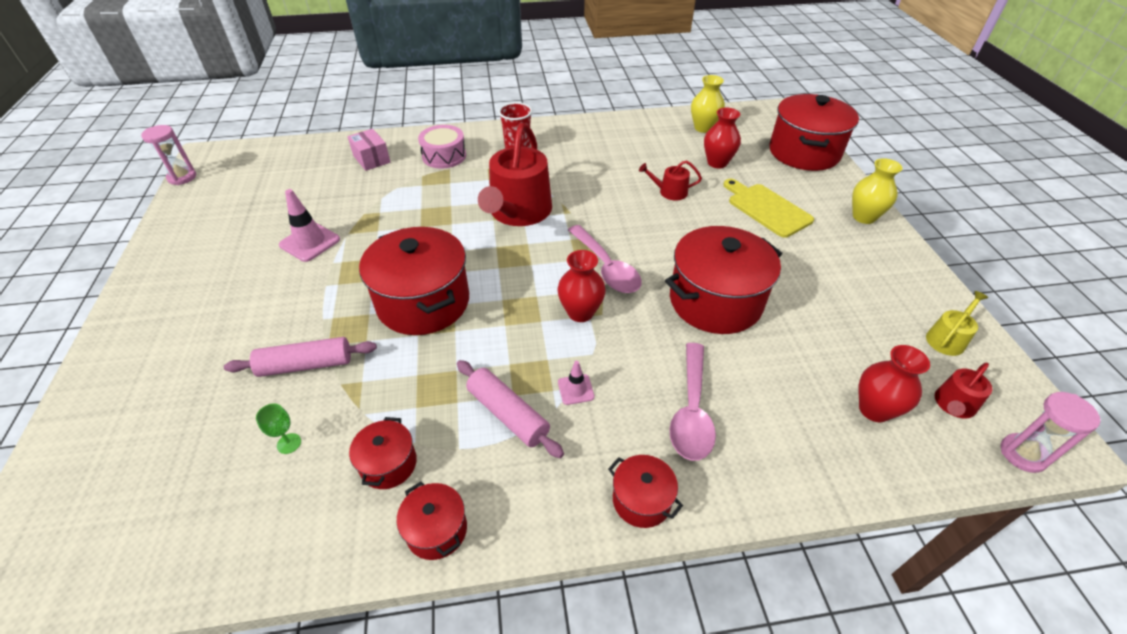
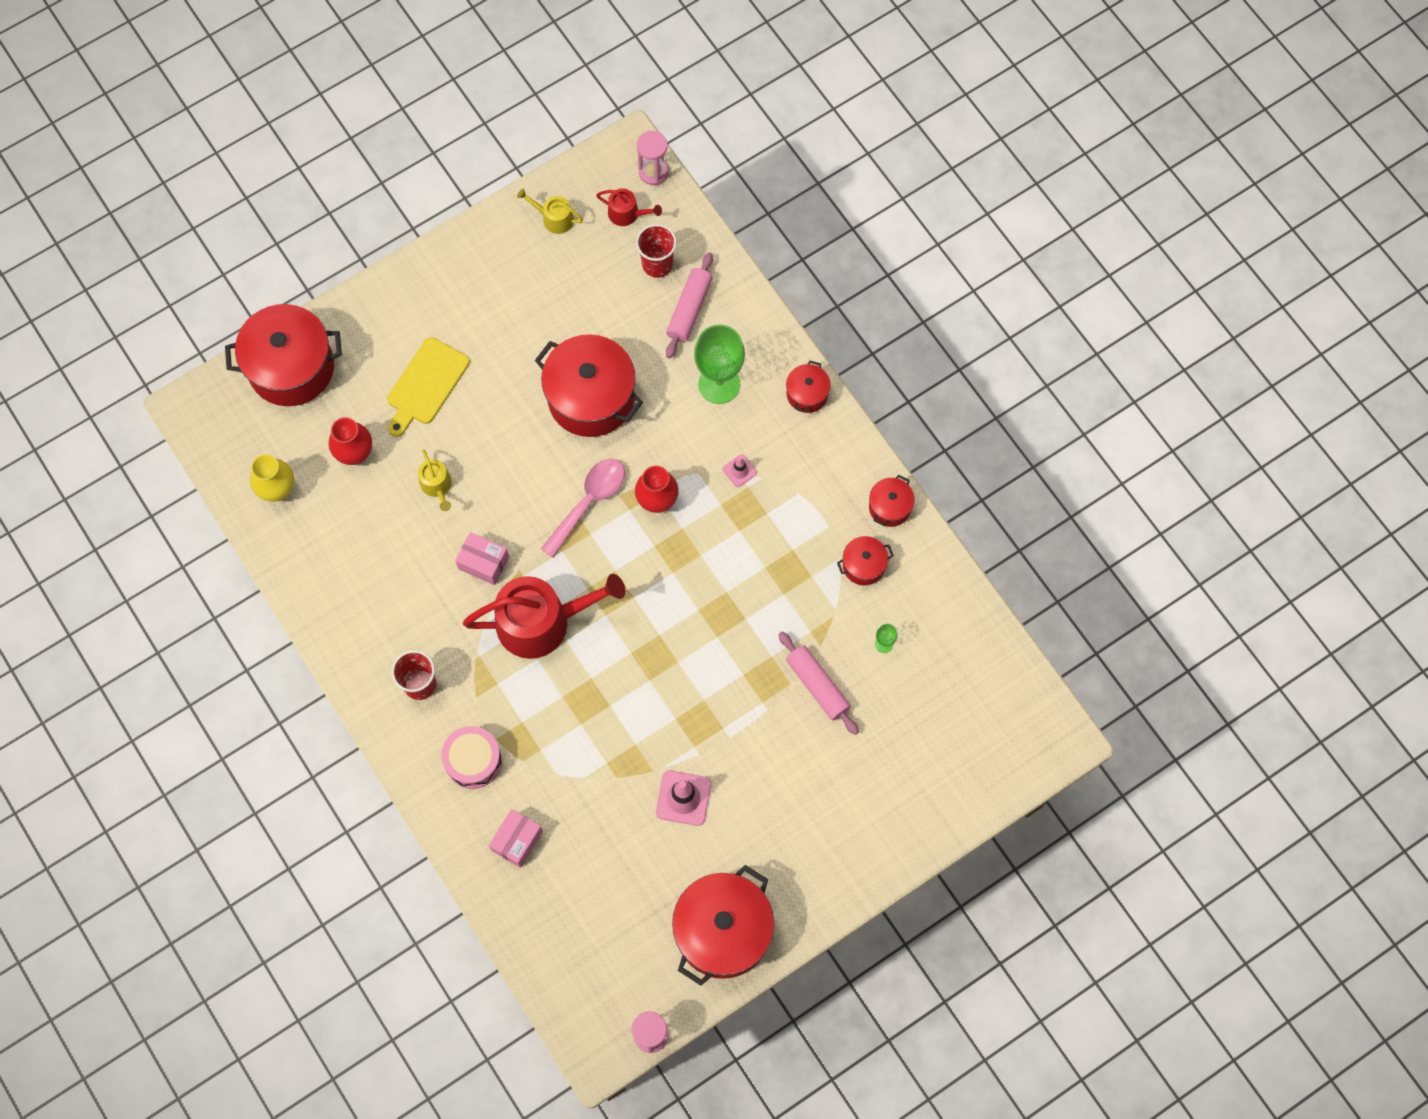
camera: 115 degrees left, 25 degrees up
red pot [359,227,469,335] -> red pot moved to [672,865,774,986]
pink rolling pin [457,360,564,458] -> pink rolling pin moved to [666,252,713,358]
red watering can [639,160,702,201] -> yellow watering can [418,450,452,511]
pink spoon [670,343,716,461] -> green goblet [694,325,745,404]
yellow vase [852,158,902,224] -> none
red vase [858,345,930,422] -> red cup [636,224,677,278]
none -> pink box [455,532,509,585]

